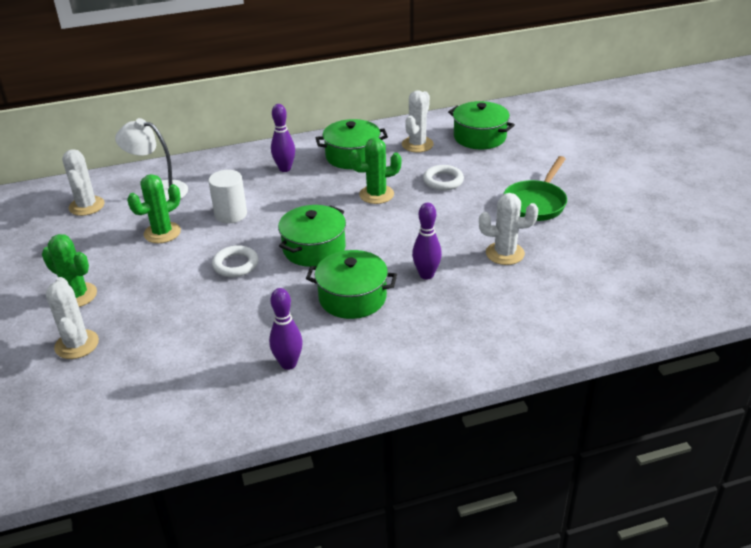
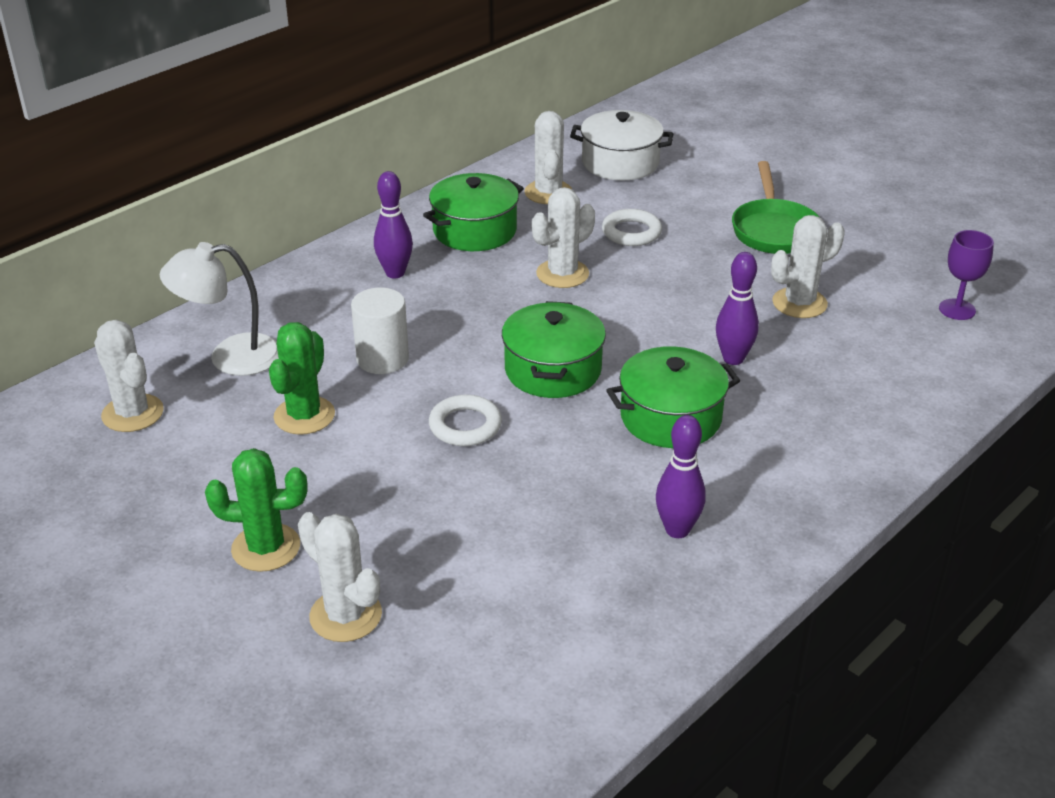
camera: 30 degrees left, 0 degrees up
green cactus [349,138,401,204] -> white cactus [532,187,595,288]
green pot [448,101,515,149] -> white pot [570,110,673,180]
none -> purple goblet [939,230,994,320]

